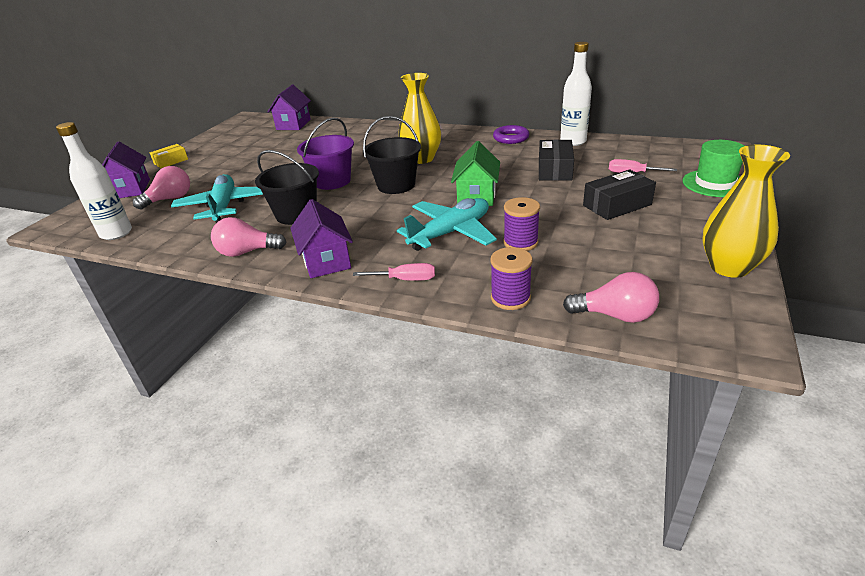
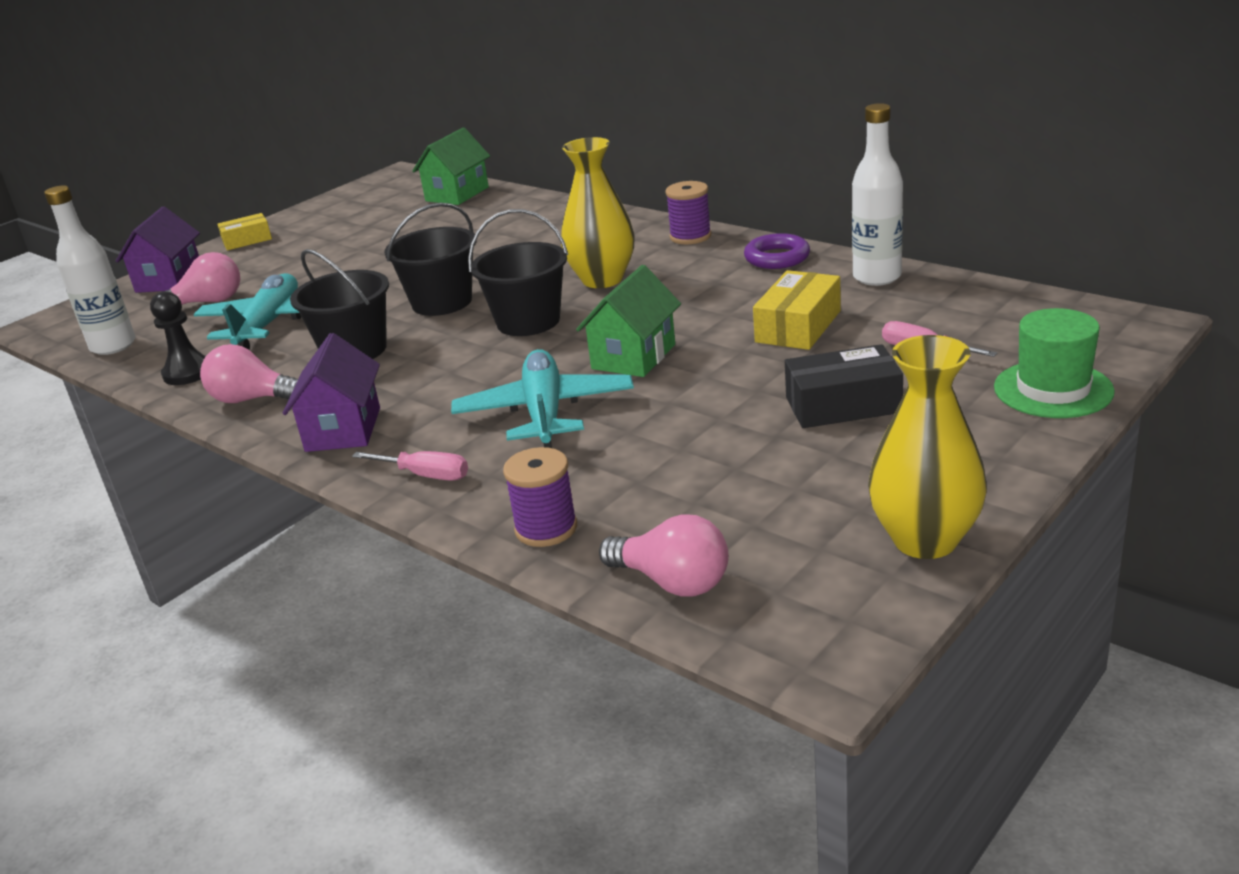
camera: 20 degrees right, 5 degrees down
purple house [267,85,311,130] -> green house [412,128,490,205]
purple bucket [297,117,354,190] -> black bucket [384,203,476,316]
turquoise plane [397,198,497,251] -> turquoise plane turned 75 degrees counterclockwise [451,349,634,448]
purple spool [504,197,540,251] -> purple spool moved to [665,181,711,244]
black box [539,139,574,181] -> yellow box [753,270,841,350]
none -> black pawn [150,291,206,385]

